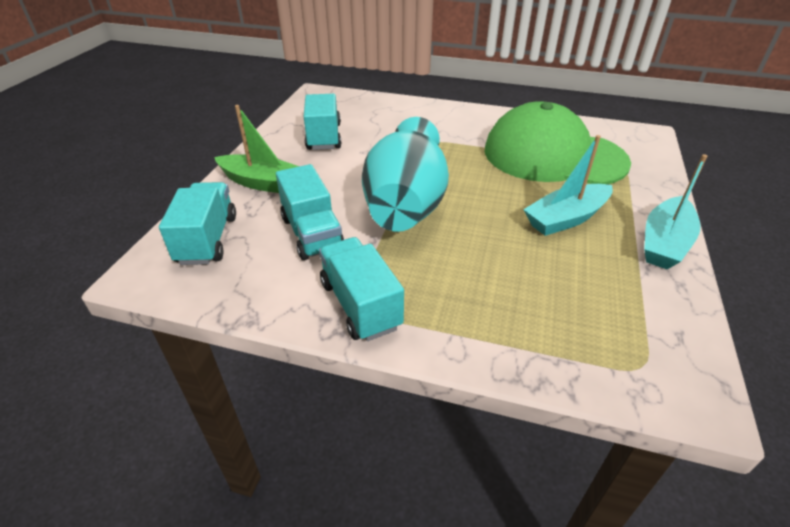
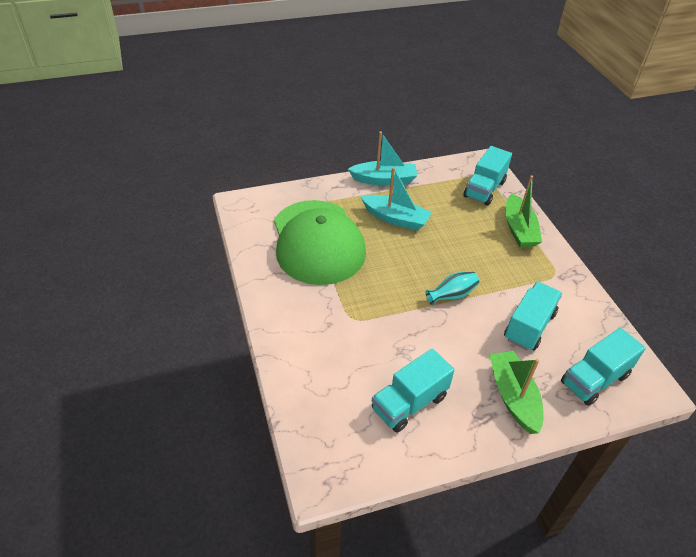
camera: 125 degrees left, 5 degrees up
turquoise truck [319,237,404,341] -> turquoise truck moved to [463,146,512,206]
turquoise vase [362,117,449,232] -> turquoise vase [426,271,479,305], size x0.40
none -> green boat [505,175,542,248]

